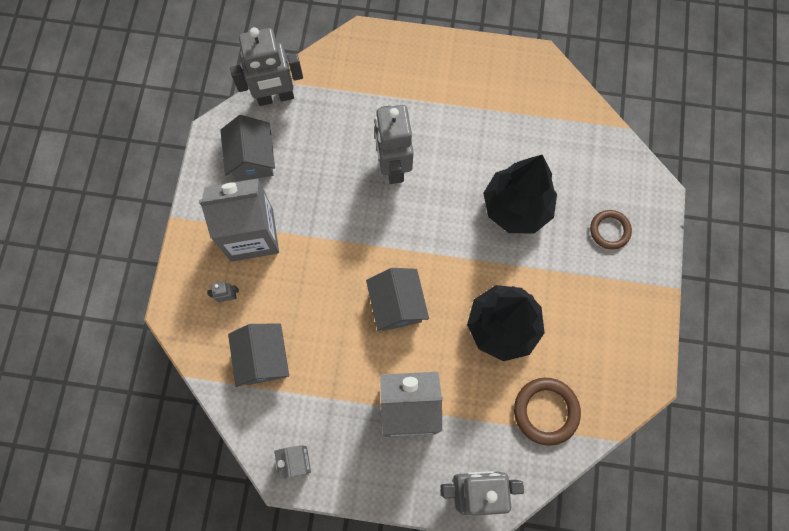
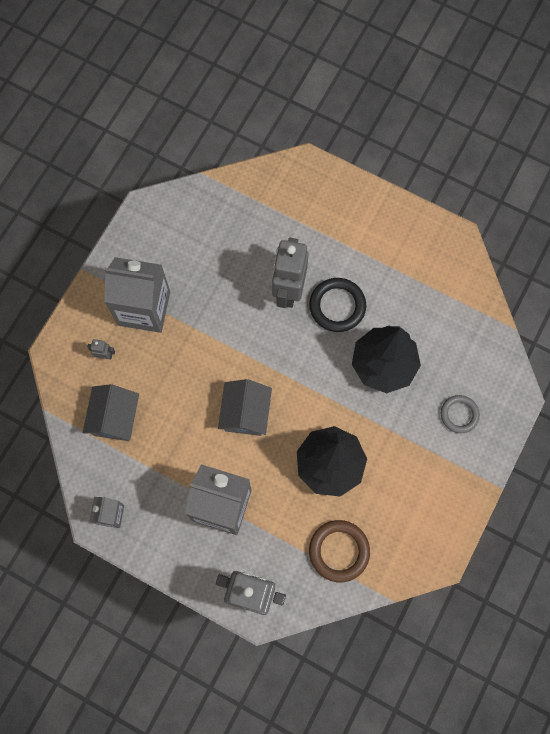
camera: 20 degrees right, 0 degrees up
grey house [220,115,275,181] -> none
grey robot [230,27,303,106] -> none
brown ring [590,210,632,249] -> grey ring [441,395,480,433]
none -> black ring [309,278,366,332]

